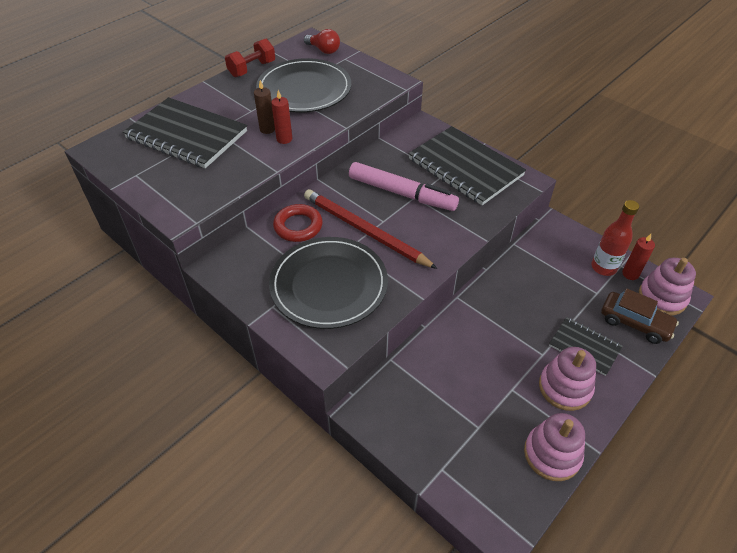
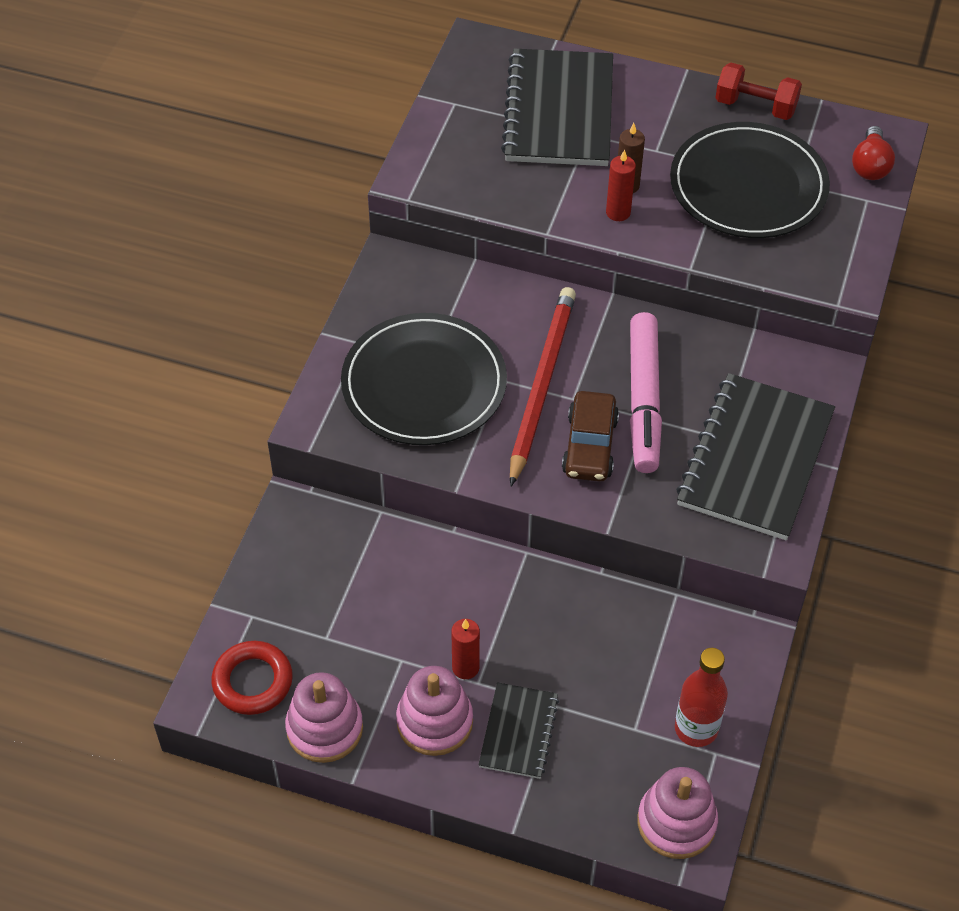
camera: 65 degrees right, 5 degrees up
red ring [273,204,323,242] -> red ring moved to [211,641,293,715]
brown car [601,288,679,344] -> brown car moved to [562,391,619,482]
red candle [622,234,655,280] -> red candle moved to [451,619,480,679]

